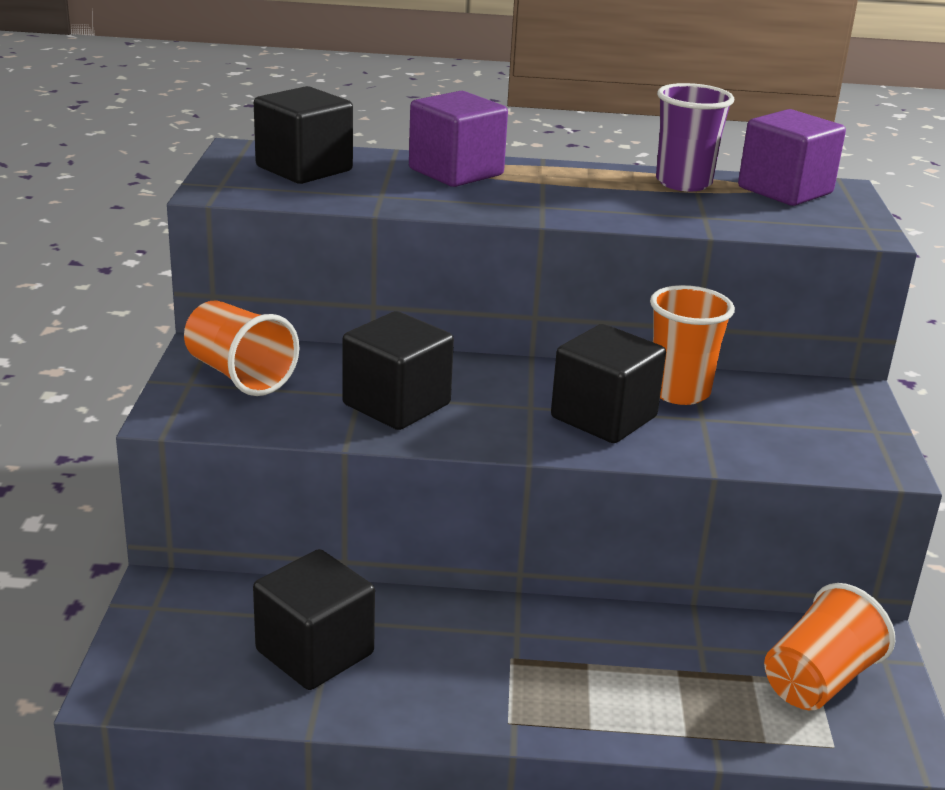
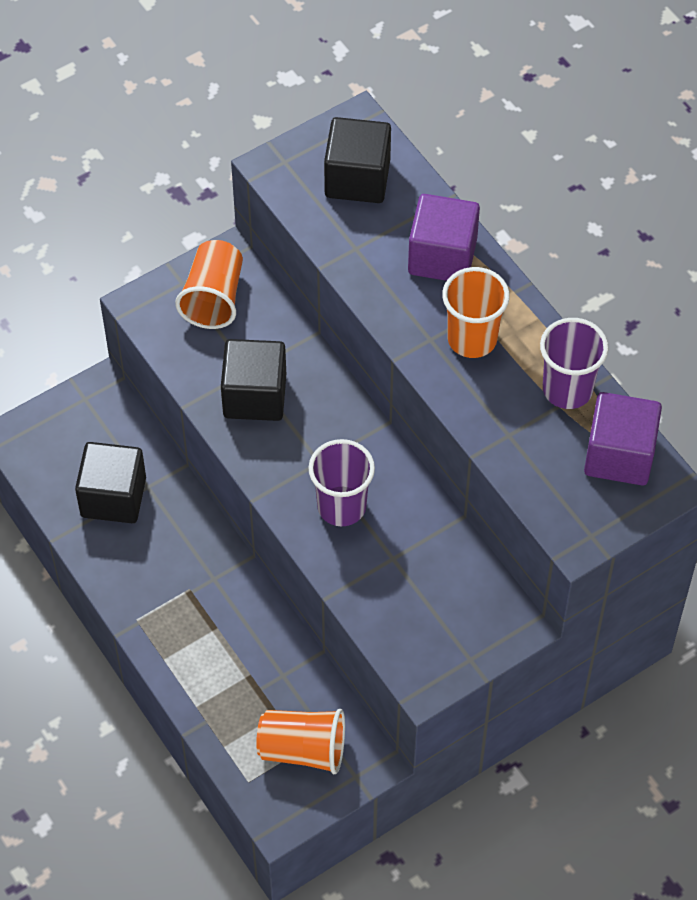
camera: 55 degrees right, 30 degrees up
black cube [551,324,666,443] -> purple cup [308,439,375,526]
orange cup [650,285,735,405] -> orange cup moved to [442,267,510,358]

